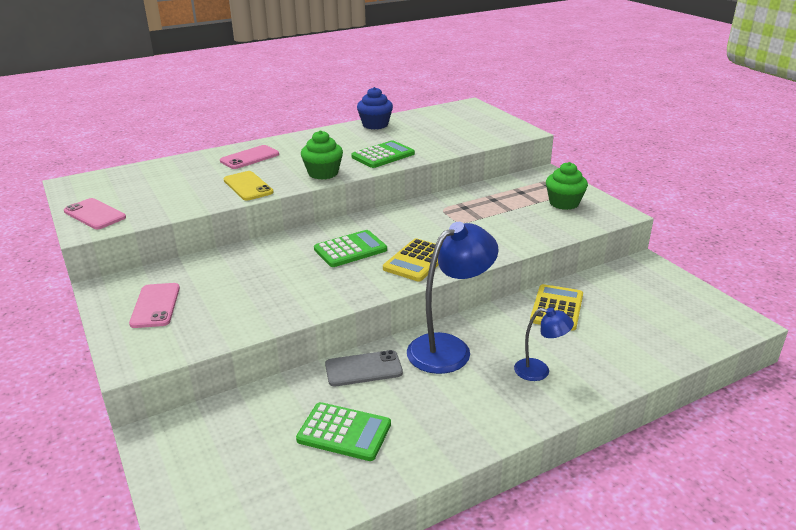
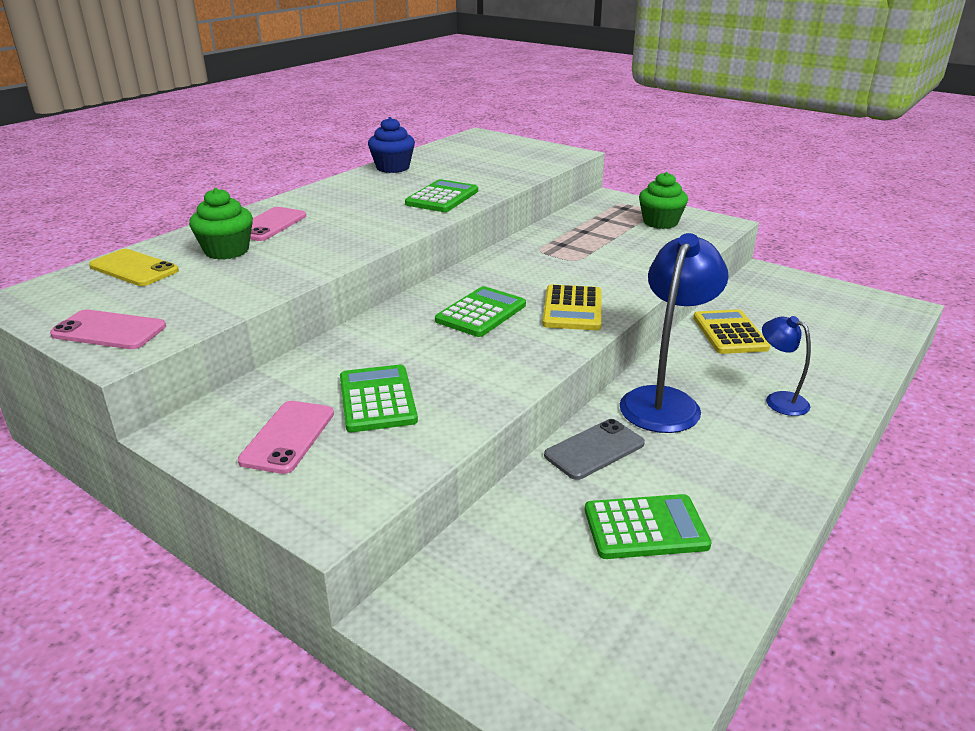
camera: 25 degrees left, 0 degrees up
pink phone [129,283,180,328] -> pink phone turned 45 degrees clockwise [238,401,334,474]
yellow phone [224,171,274,201] -> yellow phone moved to [89,249,179,286]
green cupcake [301,130,343,180] -> green cupcake moved to [189,188,253,260]
blue lamp [514,307,574,381] -> blue lamp turned 120 degrees counterclockwise [762,316,811,416]
none -> green calculator [340,365,418,432]

